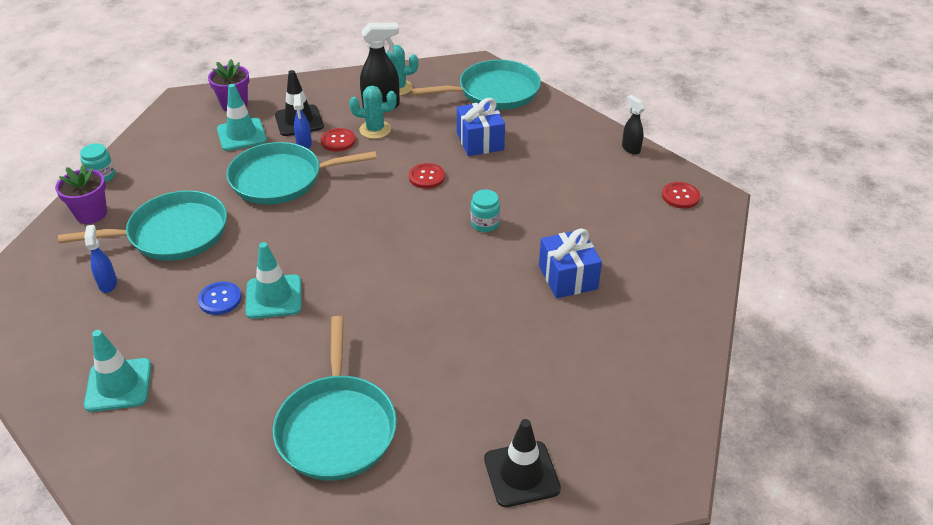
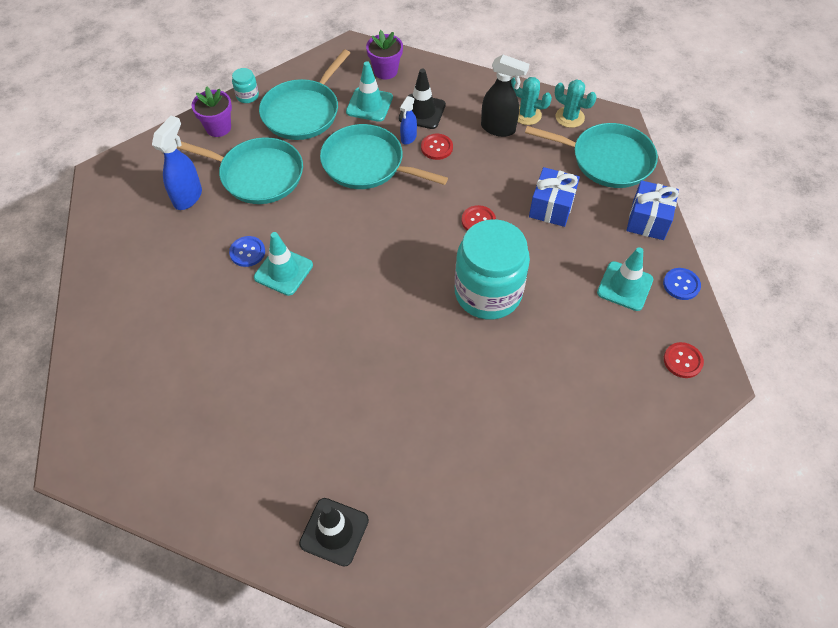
camera: 35 degrees right, 15 degrees up
blue spray bottle [84,225,117,293] -> blue spray bottle [152,116,202,210], size x1.68
turquoise traffic cone [84,330,151,412] -> turquoise traffic cone moved to [597,247,653,311]
turquoise pan [273,316,397,480] -> turquoise pan moved to [259,49,350,140]
turquoise cactus [349,86,397,139] -> turquoise cactus moved to [555,80,597,128]
turquoise jar [470,189,500,232] -> turquoise jar [455,219,530,320], size x2.49
blue gift [539,228,602,298] -> blue gift moved to [627,180,679,240]
black spray bottle [622,95,645,155] -> blue button [663,268,701,300]

